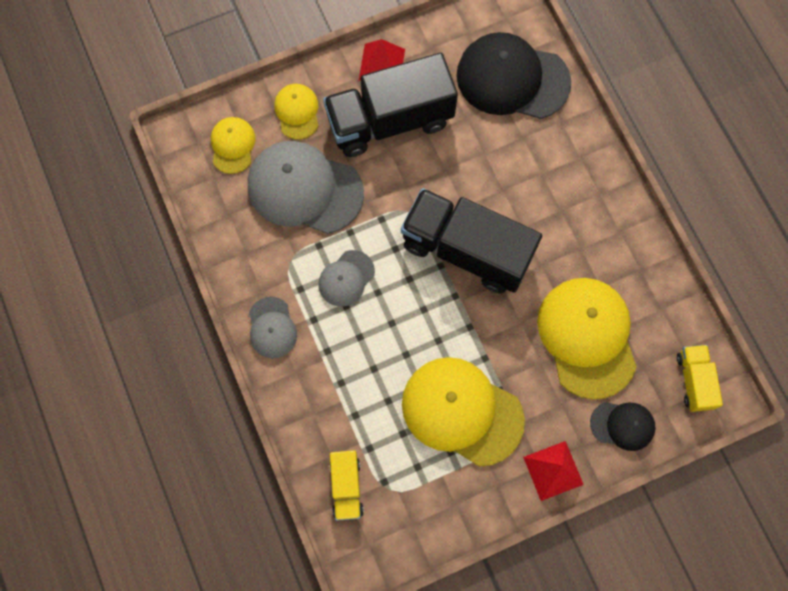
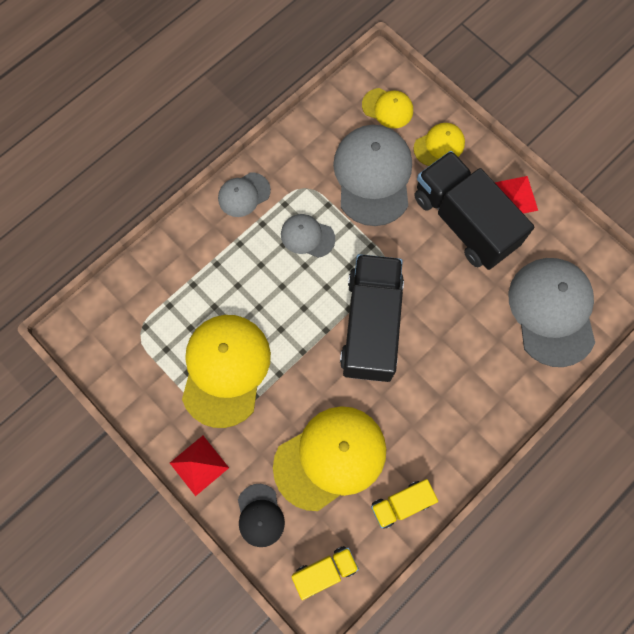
camera: 70 degrees right, 0 degrees up
yellow cap [211,117,256,174] -> yellow cap turned 45 degrees clockwise [362,88,413,128]
yellow truck [330,450,364,521] -> yellow truck moved to [371,479,438,529]
black cap [456,32,571,119] -> grey cap [508,258,595,367]

